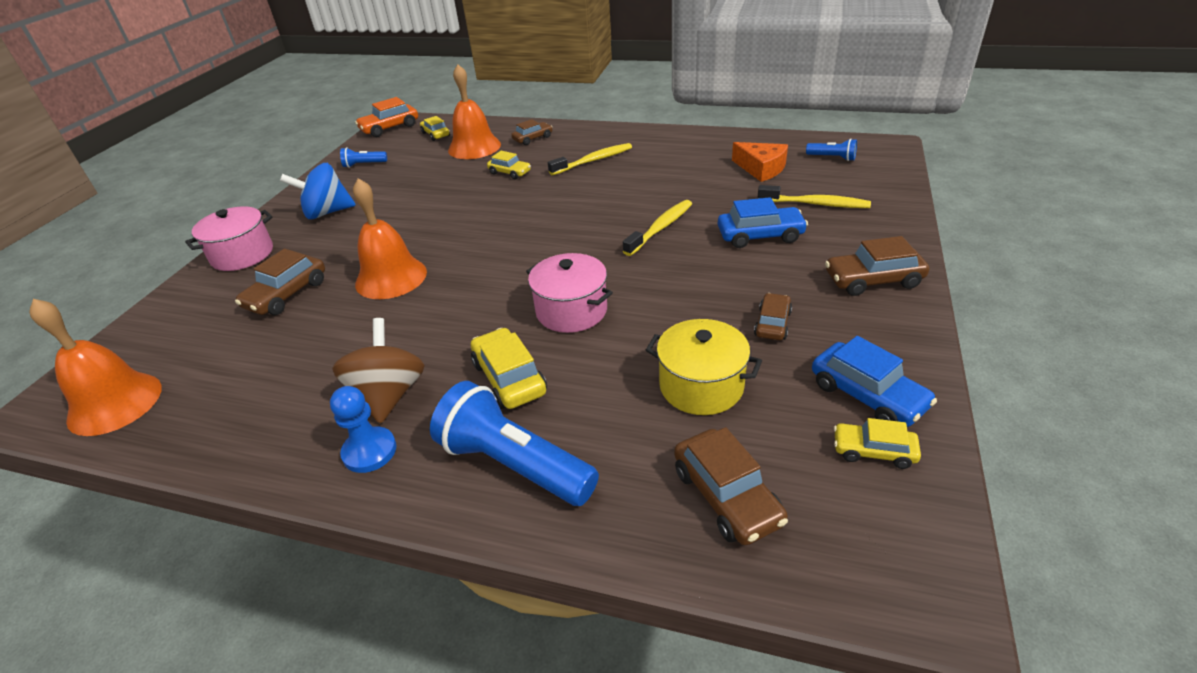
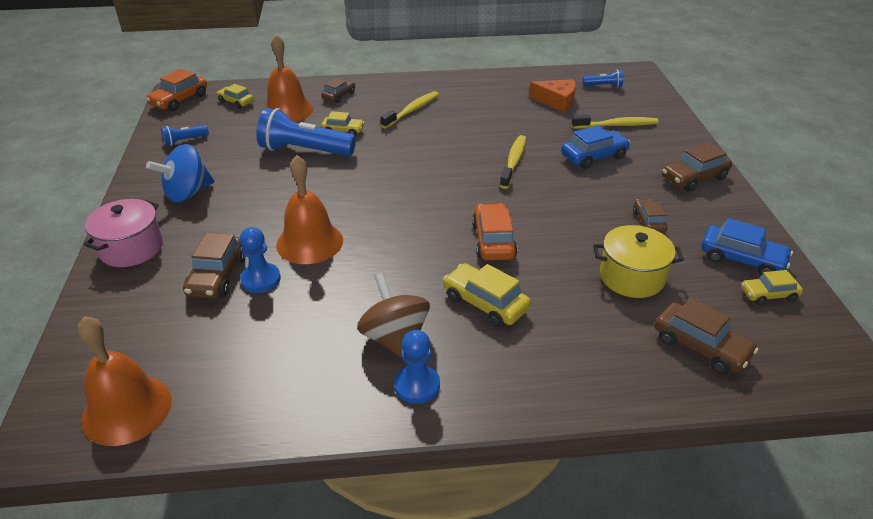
camera: 25 degrees left, 0 degrees up
blue flashlight [430,381,599,506] -> blue flashlight moved to [256,108,356,156]
pink pot [526,253,613,333] -> orange car [472,204,518,260]
none -> blue pawn [240,227,281,293]

